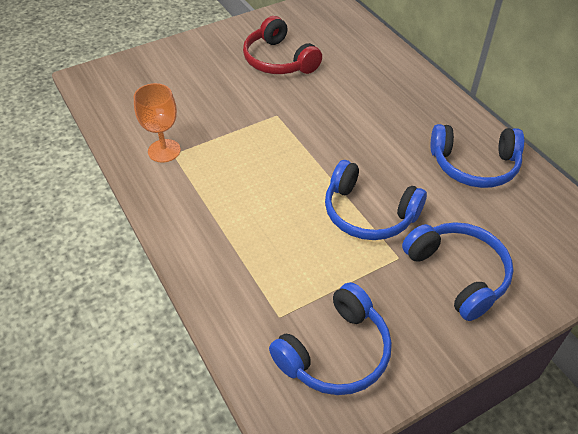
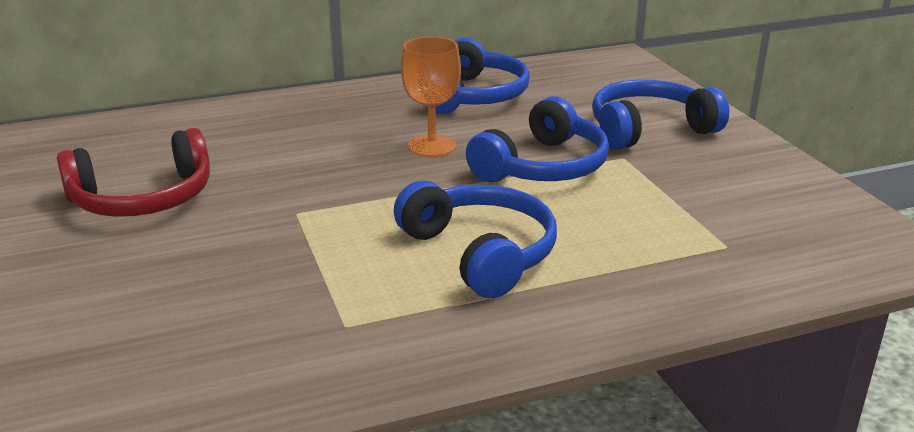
camera: 80 degrees left, 20 degrees down
orange goblet [134,83,181,163] -> orange goblet moved to [401,37,461,157]
blue headphones [269,282,392,395] -> blue headphones moved to [394,180,557,298]

